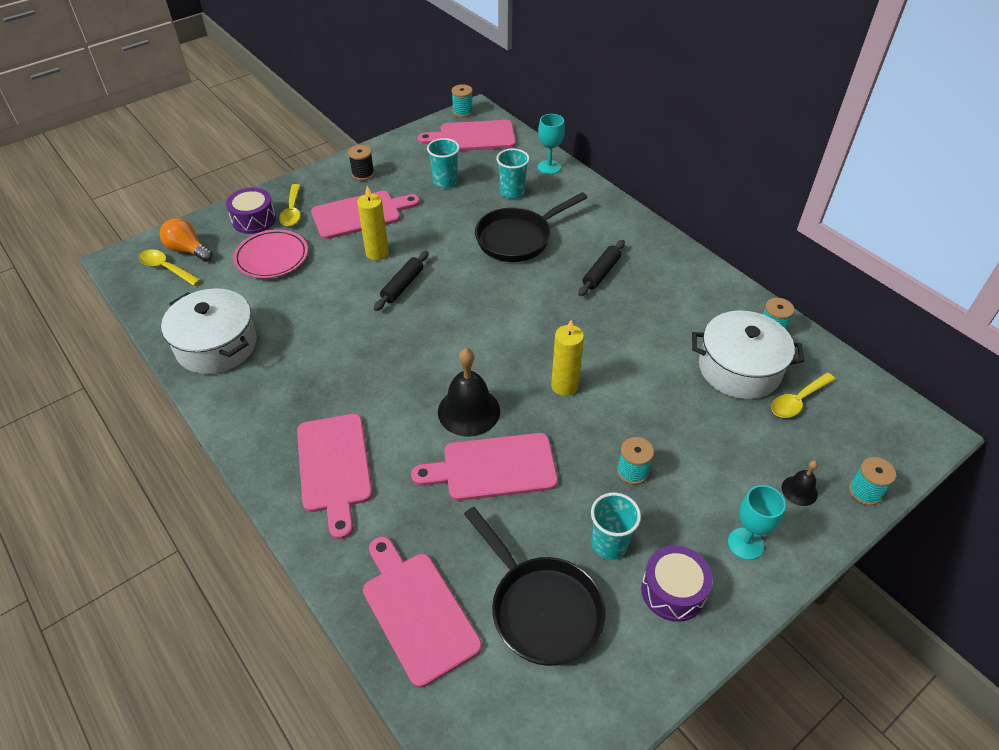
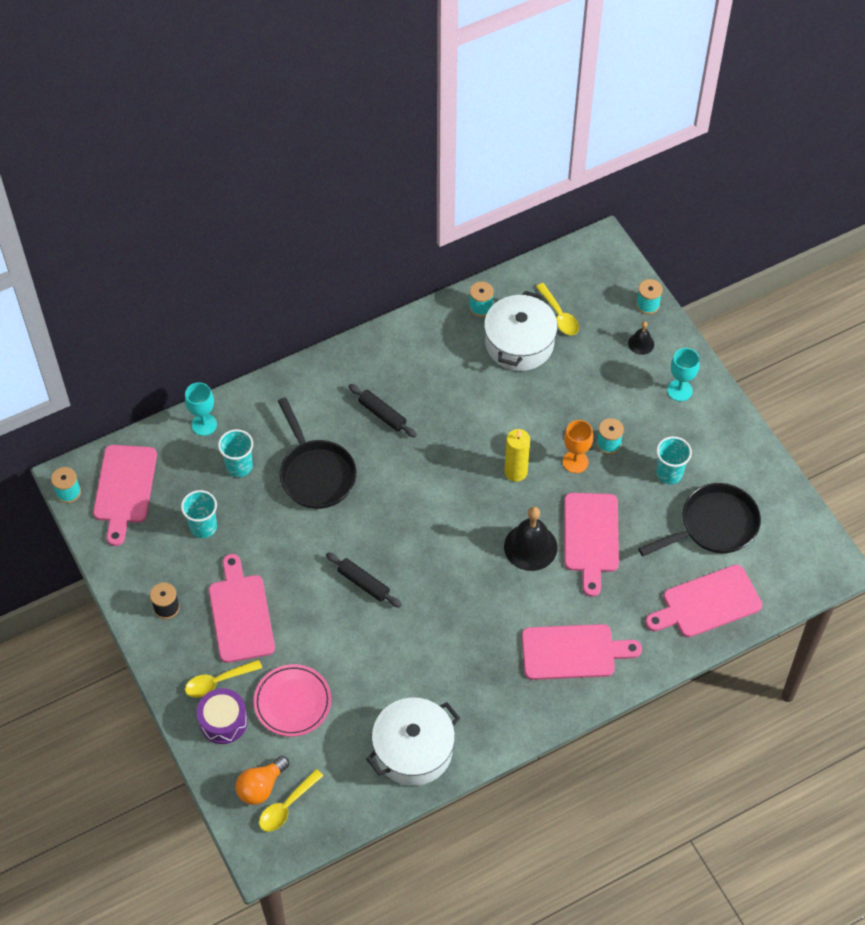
camera: 80 degrees left, 10 degrees up
yellow spoon [279,184,301,226] -> yellow spoon turned 150 degrees clockwise [185,659,262,698]
yellow candle [357,186,389,260] -> none
purple drum [641,545,713,622] -> none
none -> orange goblet [563,420,593,473]

